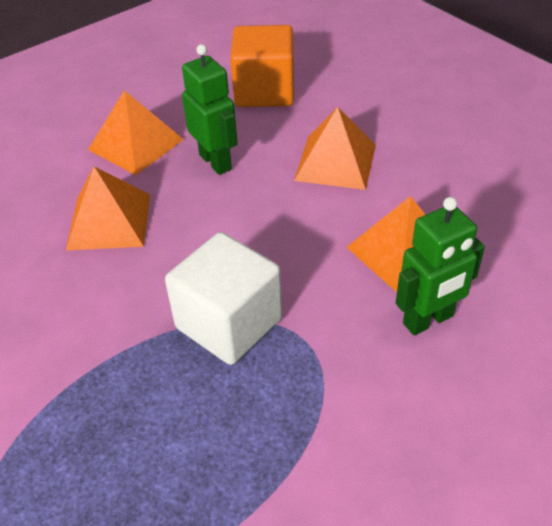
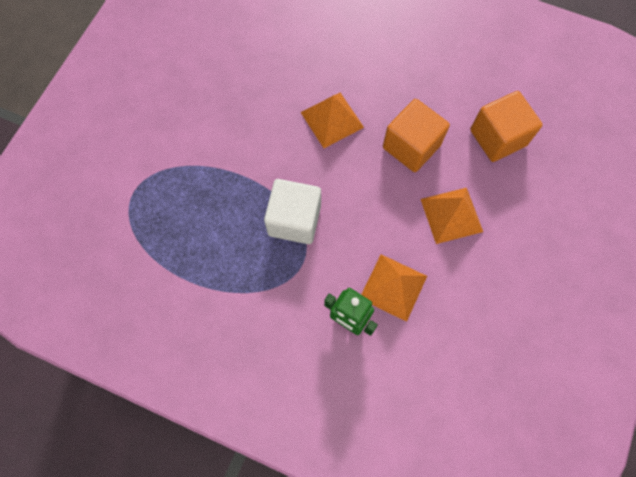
camera: 60 degrees right, 25 degrees up
orange pyramid [88,90,184,175] -> none
green robot [182,44,238,175] -> orange cube [383,99,450,172]

